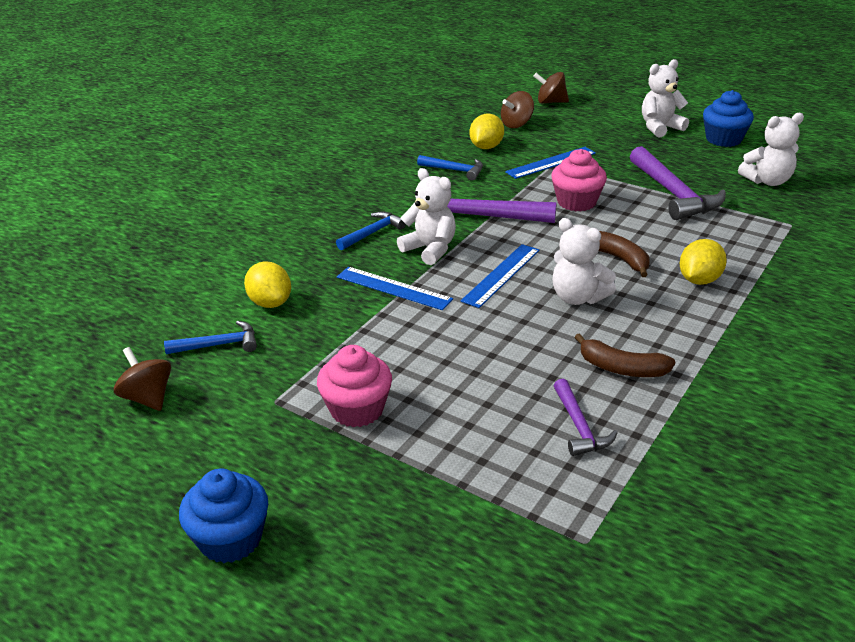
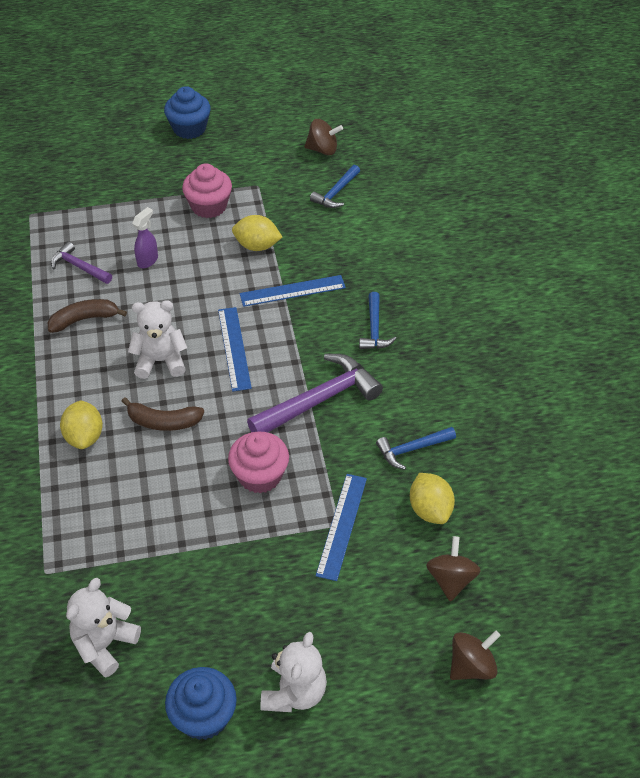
camera: 135 degrees right, 15 degrees up
yellow lemon [244,261,291,308] -> yellow lemon moved to [232,215,282,251]
white teddy bear [397,168,456,265] -> none
purple hammer [630,146,726,220] -> none
none -> purple spray bottle [132,207,158,268]

